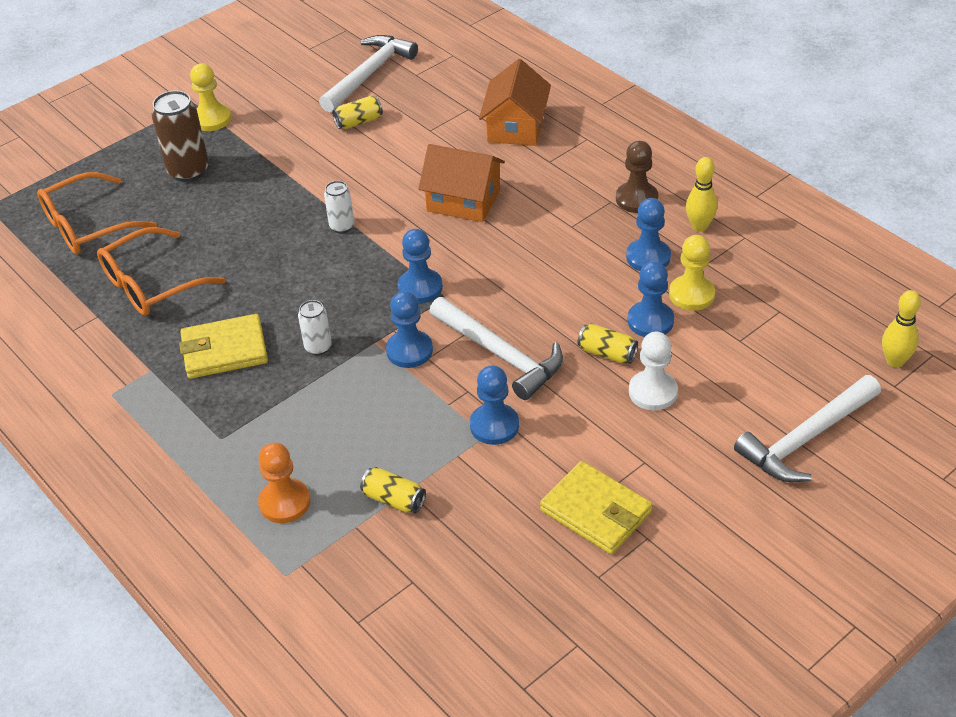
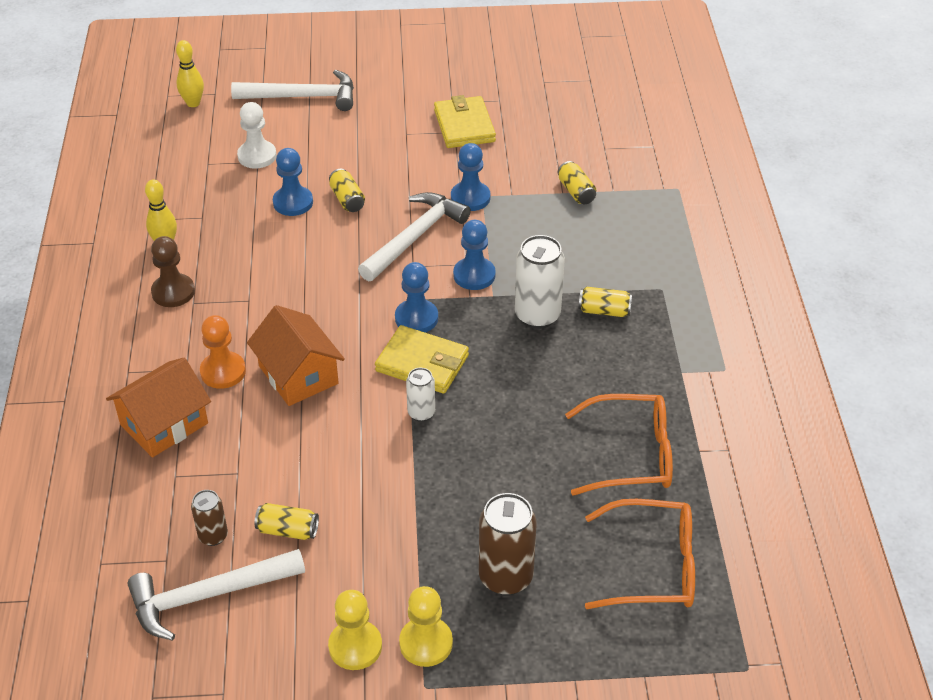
camera: 145 degrees left, 0 degrees up
yellow wallet [179,314,268,379] -> yellow wallet moved to [375,325,469,394]
orange pawn [258,443,310,523] -> orange pawn moved to [200,315,246,389]
white can [298,300,332,355] -> white can [515,235,565,329], size x1.77
white hammer [429,297,563,400] -> white hammer turned 45 degrees clockwise [358,192,471,281]
blue pawn [626,198,671,271] -> none
white pawn [629,332,678,410] -> white pawn moved to [237,102,277,169]
yellow pawn [669,235,715,311] -> yellow pawn moved to [328,590,382,670]
none -> brown can [191,490,228,546]
none -> yellow can [578,287,632,317]

